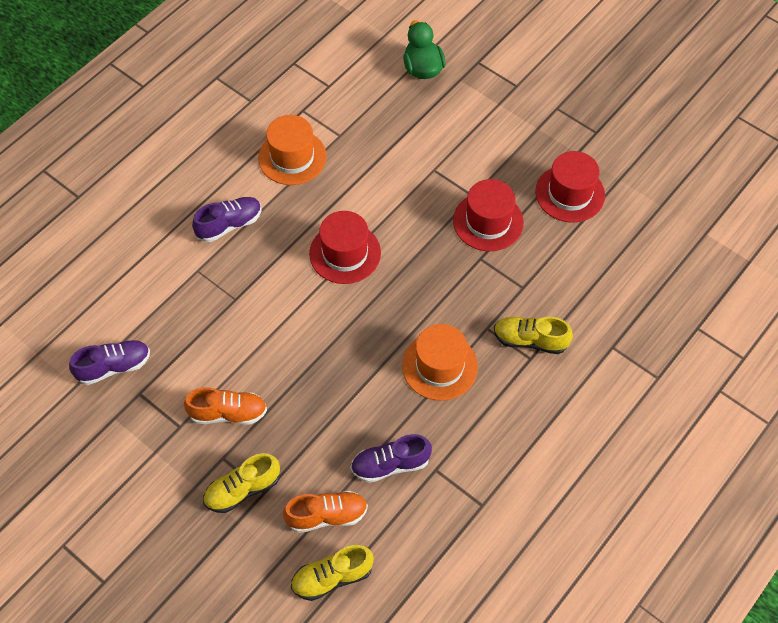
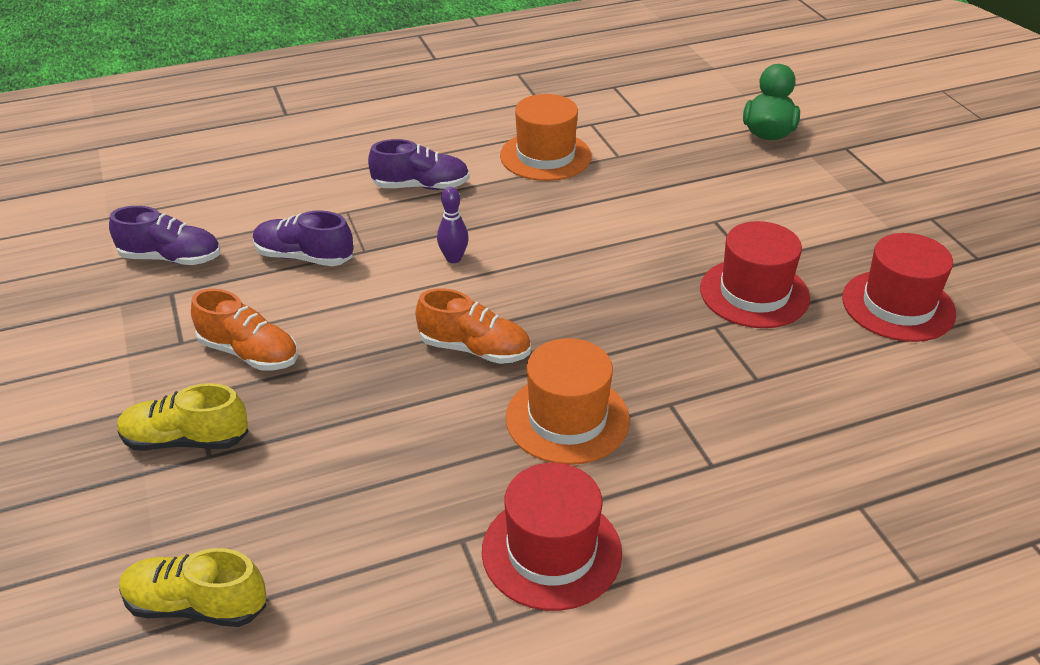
camera: 30 degrees right, 20 degrees down
orange shoe [283,491,368,533] -> orange shoe moved to [416,288,530,364]
red hat [309,211,381,284] -> red hat moved to [482,463,622,611]
purple shoe [351,434,432,483] -> purple shoe moved to [253,210,353,266]
yellow shoe [494,317,573,354] -> none
none -> purple bowling pin [437,187,469,263]

